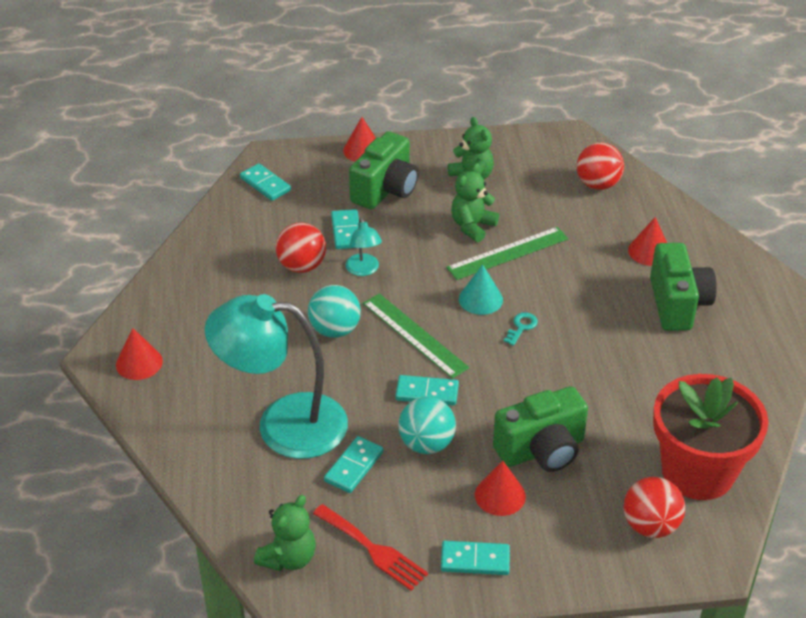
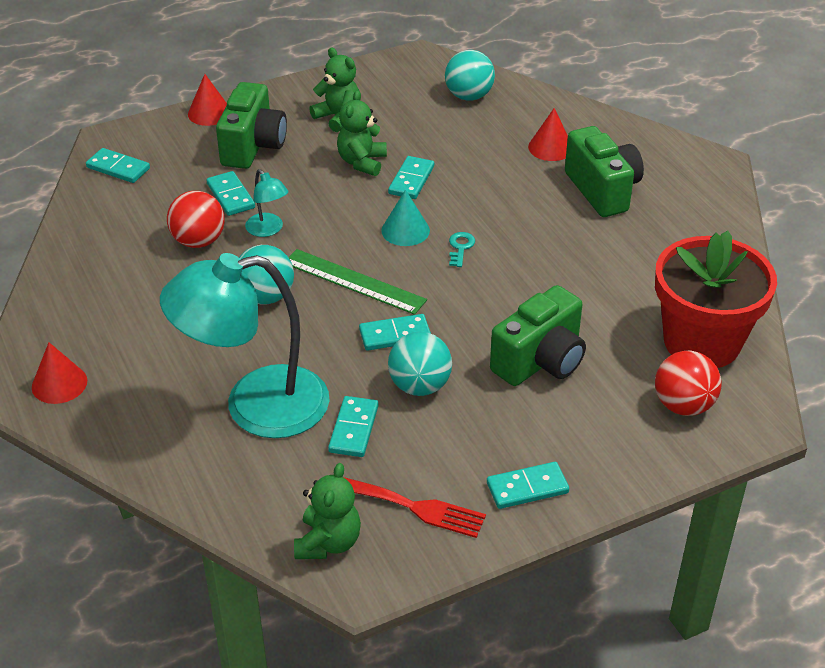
camera: 20 degrees left, 0 degrees up
green ruler [446,227,569,280] -> turquoise domino [388,156,434,199]
red cone [475,461,526,516] -> none
red ball [577,143,624,190] -> turquoise ball [445,50,495,101]

